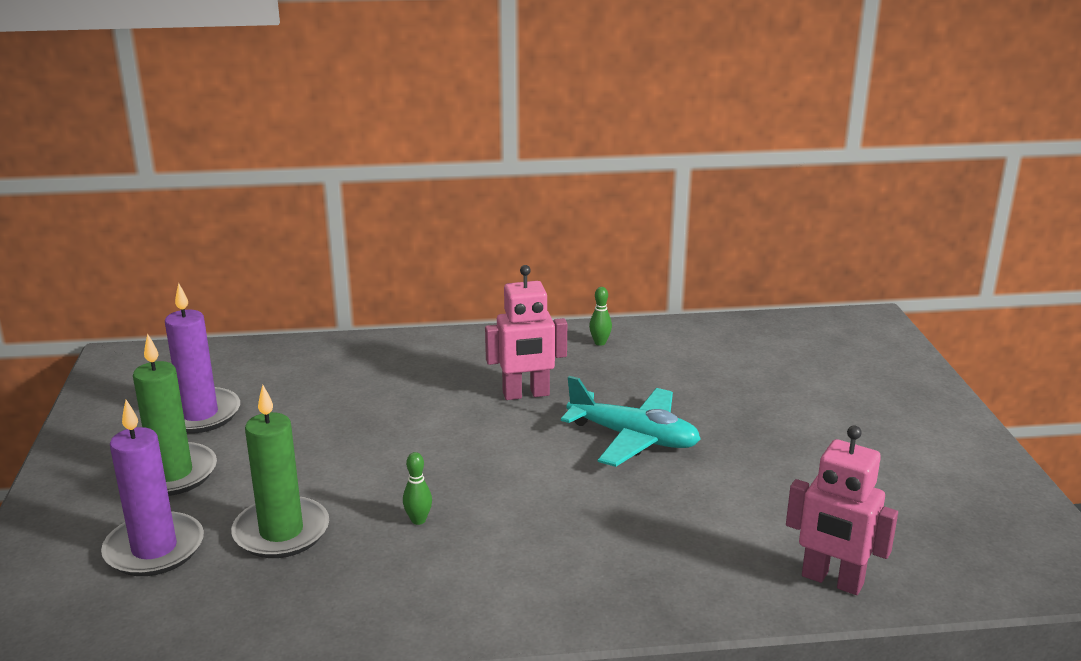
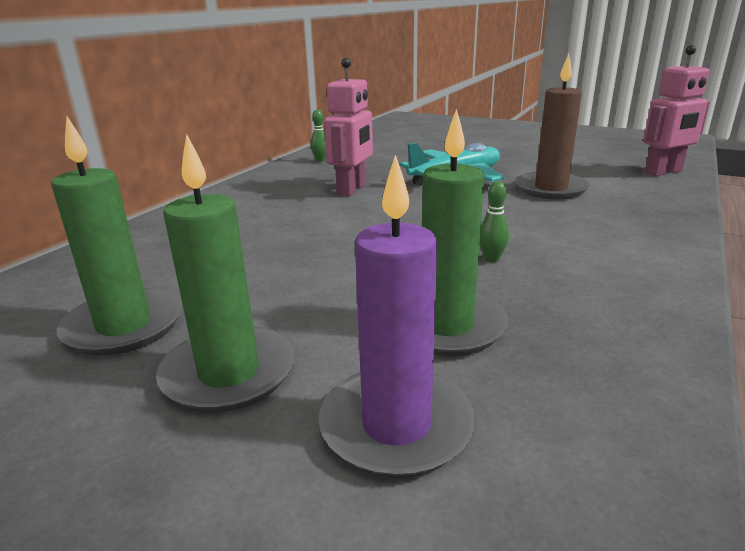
camera: 55 degrees left, 0 degrees up
purple candle [165,283,240,434] -> green candle [51,116,182,356]
none -> brown candle [515,54,590,199]

